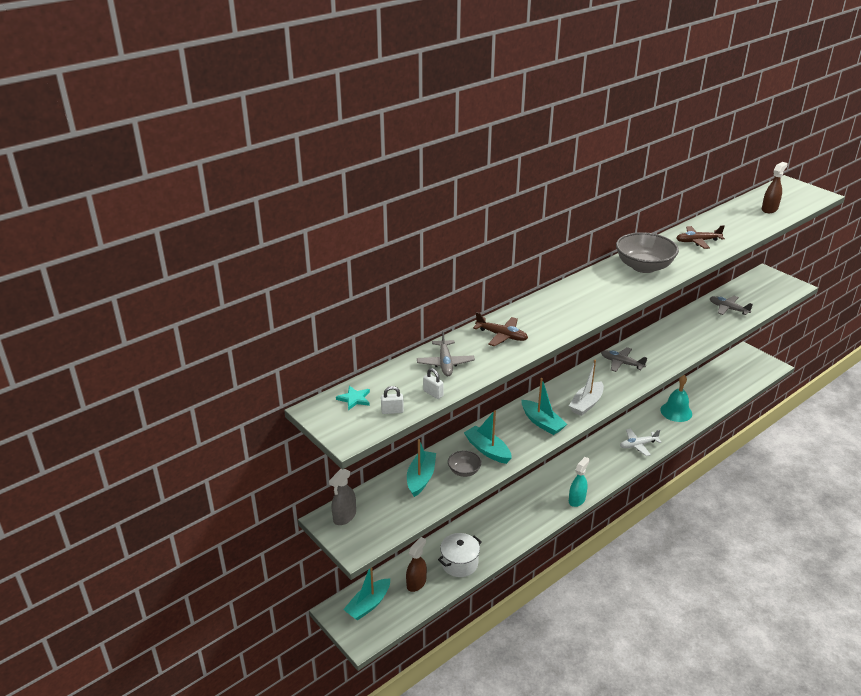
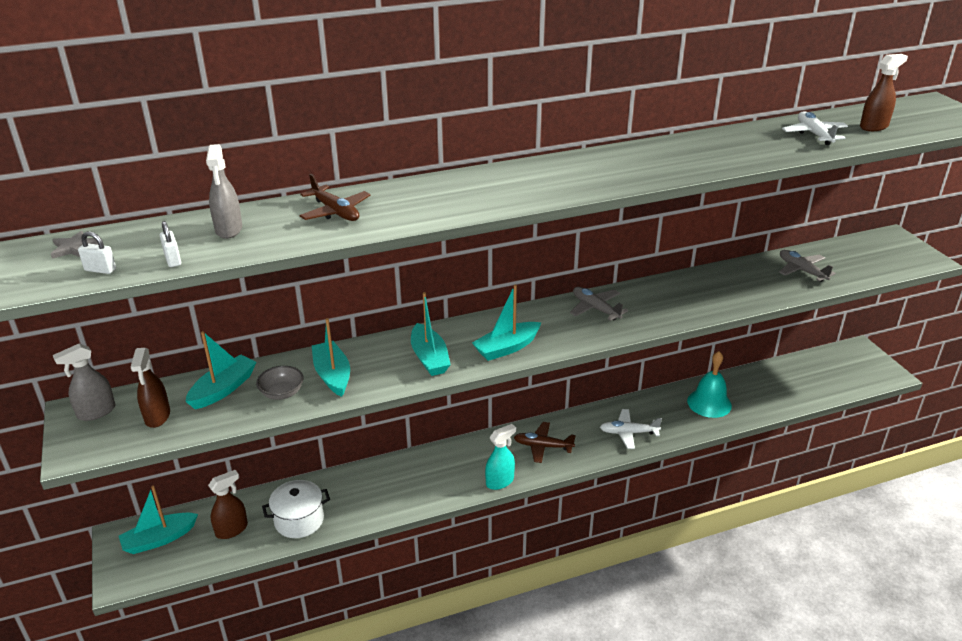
camera: 20 degrees right, 0 degrees up
turquoise star [336,386,370,410] -> grey star [51,231,98,259]
grey plane [417,330,475,376] -> grey spray bottle [206,144,242,239]
white boat [569,360,604,416] -> turquoise boat [472,285,541,361]
grey bowl [616,232,679,273] -> none
brown plane [676,225,725,249] -> brown plane moved to [514,422,576,463]
none -> brown spray bottle [131,348,170,428]
none -> white plane [782,111,848,145]

